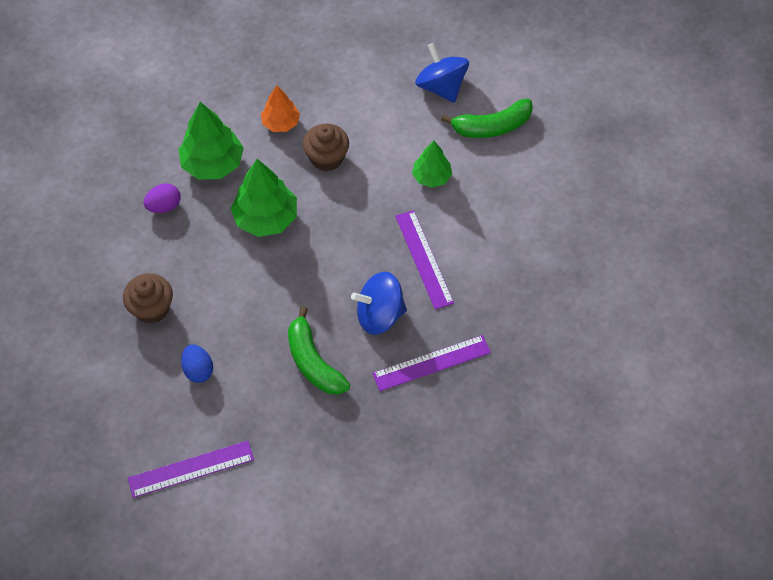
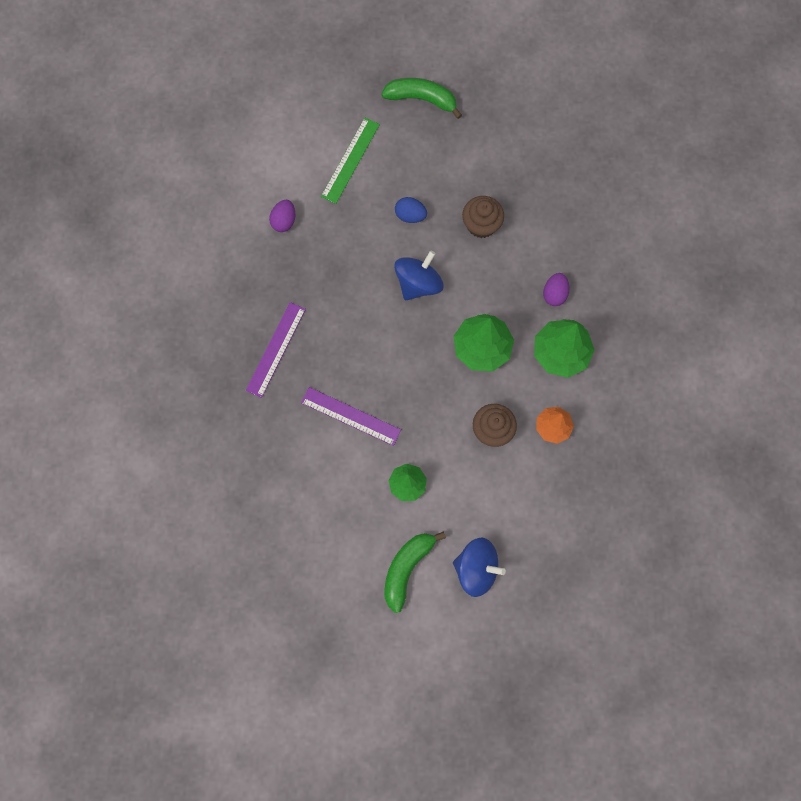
camera: 135 degrees right, 15 degrees up
purple ruler [128,440,254,498] -> green ruler [321,118,380,204]
green banana [288,306,350,395] -> green banana moved to [382,78,462,119]
blue spinning top [351,272,407,335] -> blue spinning top moved to [394,250,444,300]
none -> purple egg [269,200,295,232]

